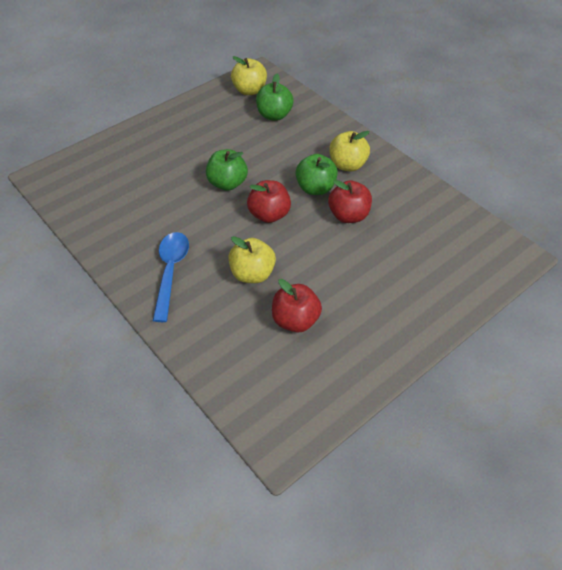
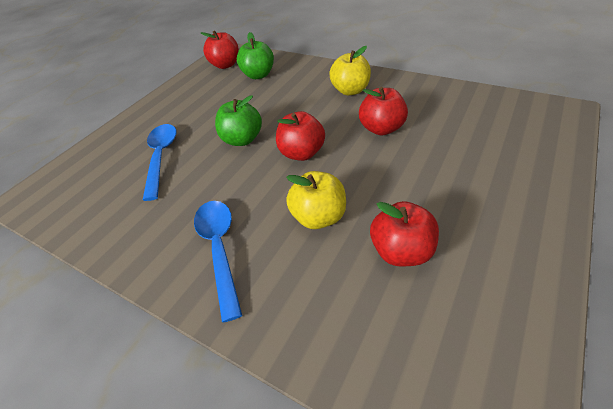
camera: 15 degrees left, 5 degrees down
yellow apple [231,56,267,95] -> red apple [201,30,239,69]
green apple [295,154,338,195] -> none
none -> blue spoon [143,124,176,201]

